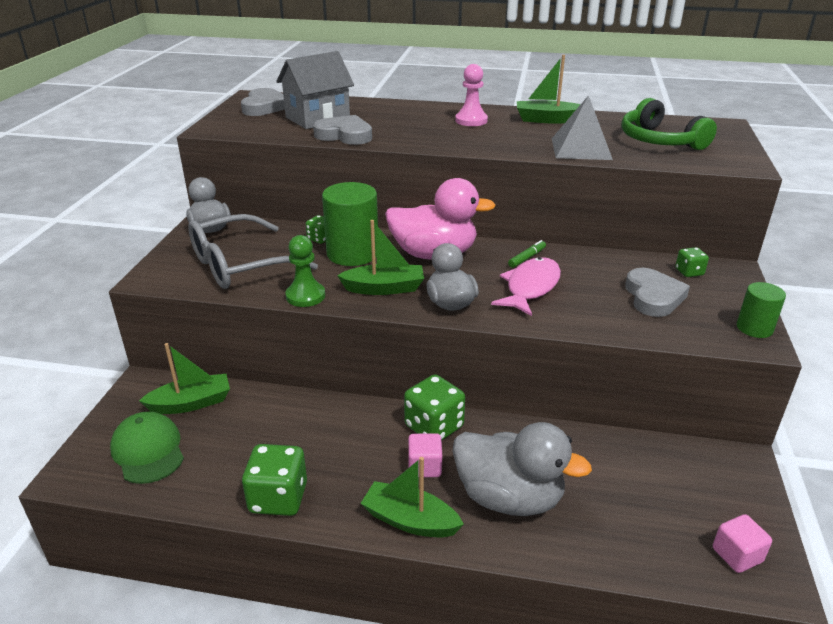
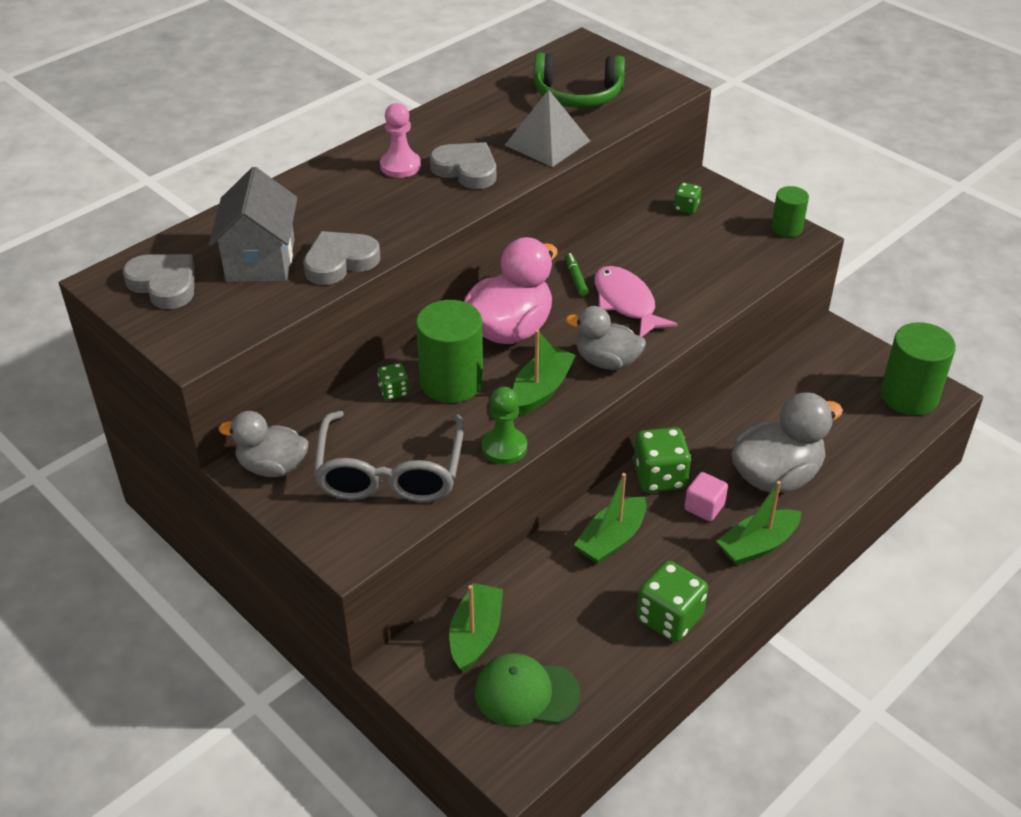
camera: 55 degrees left, 10 degrees up
green boat [517,55,581,124] -> green boat moved to [574,473,647,564]
grey heart [625,268,690,317] -> grey heart moved to [430,142,496,189]
pink cube [713,514,772,573] -> green cylinder [880,322,956,415]

